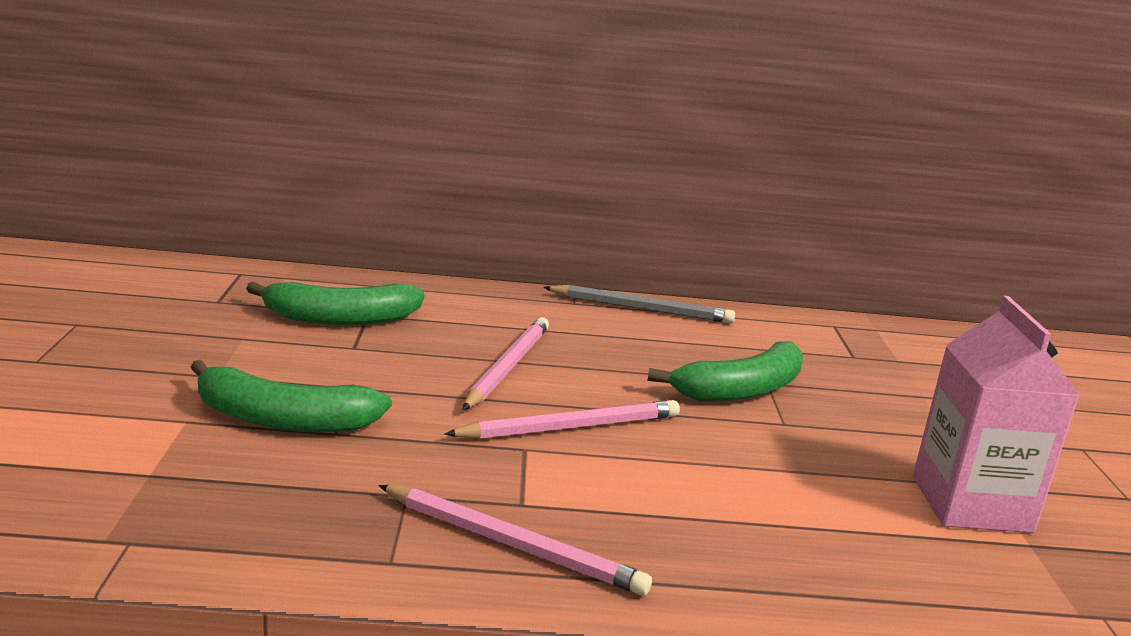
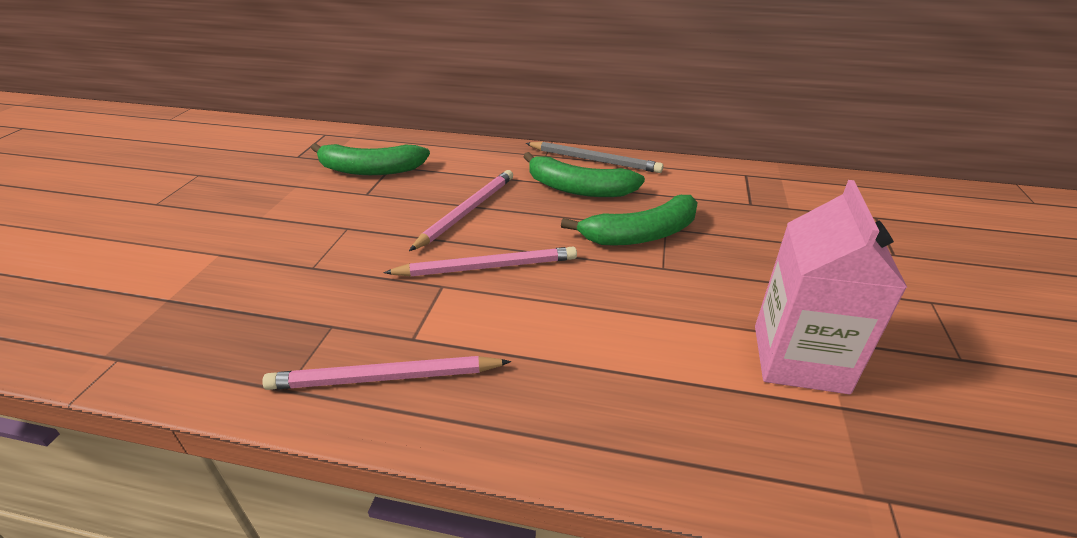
camera: 15 degrees right, 15 degrees up
green banana [190,360,392,432] -> green banana moved to [523,152,645,197]
pink pencil [379,485,652,596] -> pink pencil turned 135 degrees clockwise [262,356,511,390]

